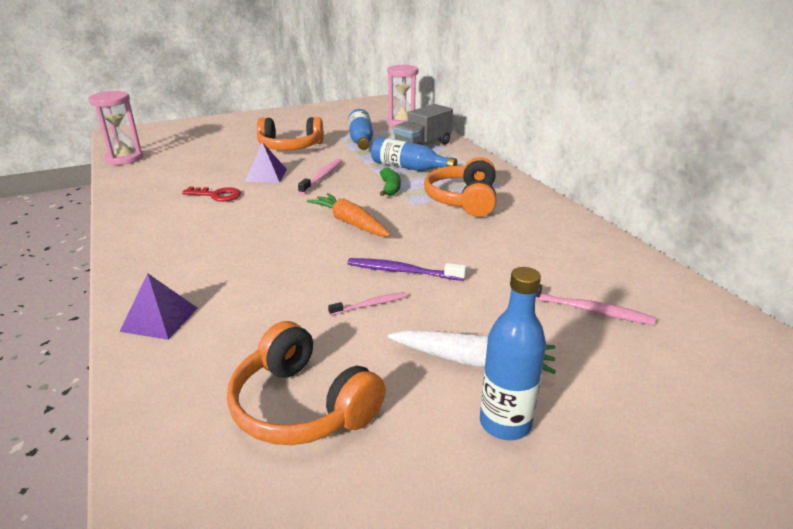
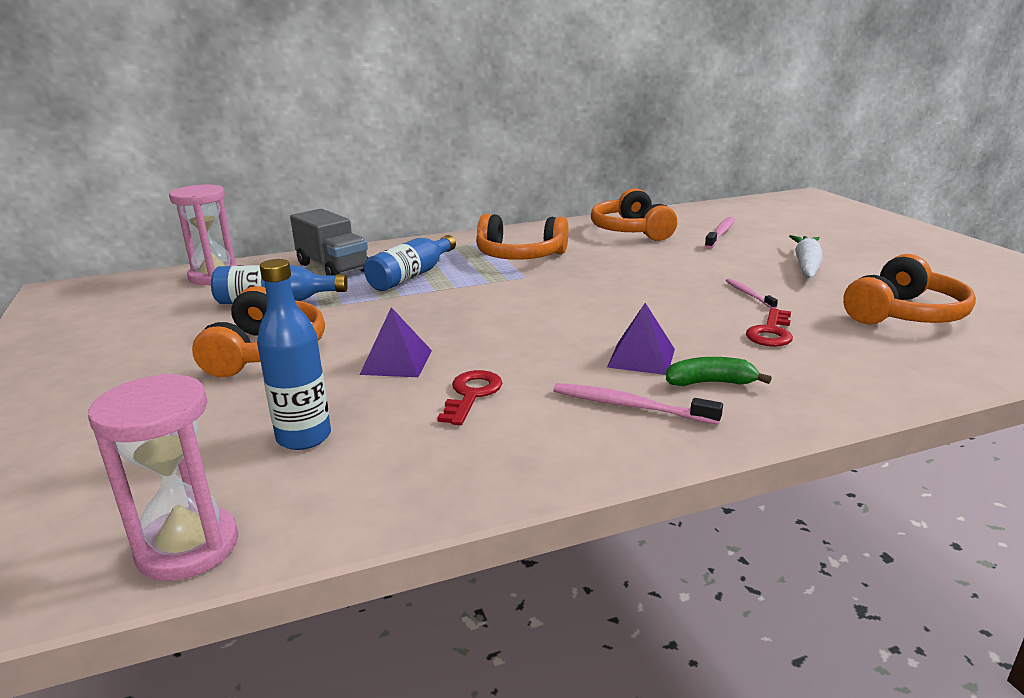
camera: 85 degrees left, 5 degrees down
purple pyramid [119,273,198,340] -> purple pyramid moved to [607,303,675,375]
pink toothbrush [298,159,342,194] -> pink toothbrush moved to [553,383,723,425]
orange carrot [307,193,391,236] -> none
purple toothbrush [347,258,466,281] -> none
green banana [380,168,401,196] -> green banana moved to [666,357,772,386]
blue bottle [480,267,546,440] -> blue bottle moved to [257,259,331,450]
none -> orange headphones [591,188,677,241]
none -> red key [746,308,793,347]

